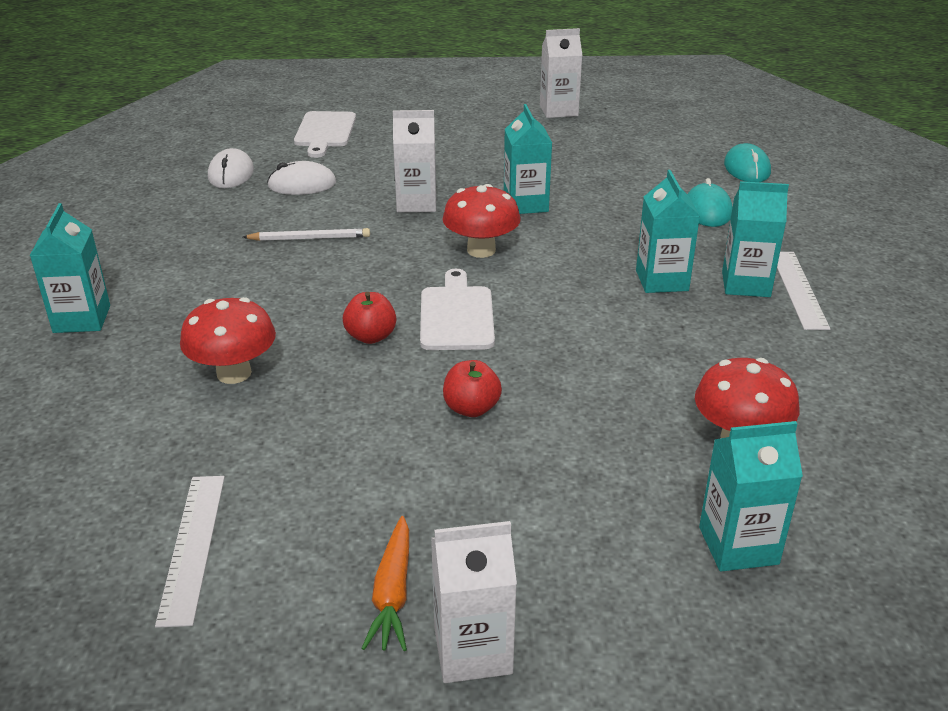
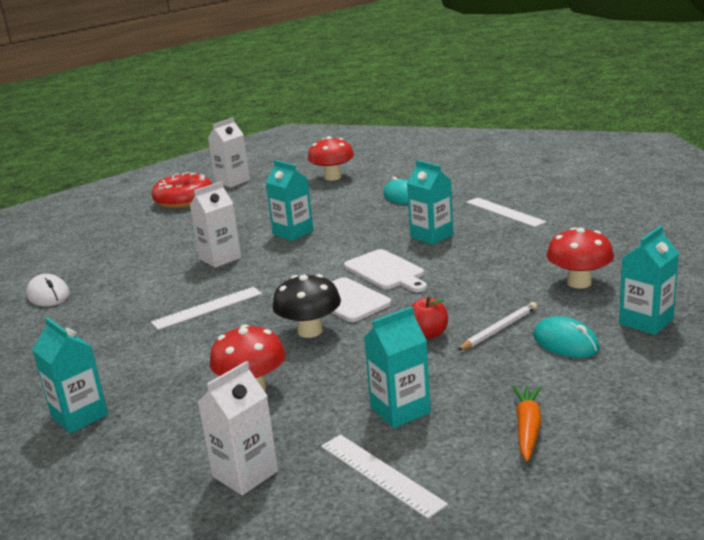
camera: 35 degrees left, 10 degrees down
white pencil [243,228,370,241] -> white pencil moved to [457,302,537,351]
white mouse [267,161,336,195] -> none
white cutting board [294,111,356,158] -> white cutting board moved to [344,249,427,292]
red apple [343,292,396,344] -> black mushroom [273,274,341,338]
orange carrot [361,516,409,651] -> orange carrot turned 135 degrees counterclockwise [513,386,541,461]
white carton [431,521,517,683] -> white carton moved to [198,361,278,495]
red mushroom [442,184,521,258] -> red mushroom moved to [308,136,354,181]
turquoise carton [722,181,789,297] -> turquoise carton moved to [364,307,431,428]
turquoise mouse [724,143,771,182] -> turquoise mouse moved to [533,316,599,358]
none -> white ruler [151,287,262,330]
none -> red donut [152,172,212,208]

